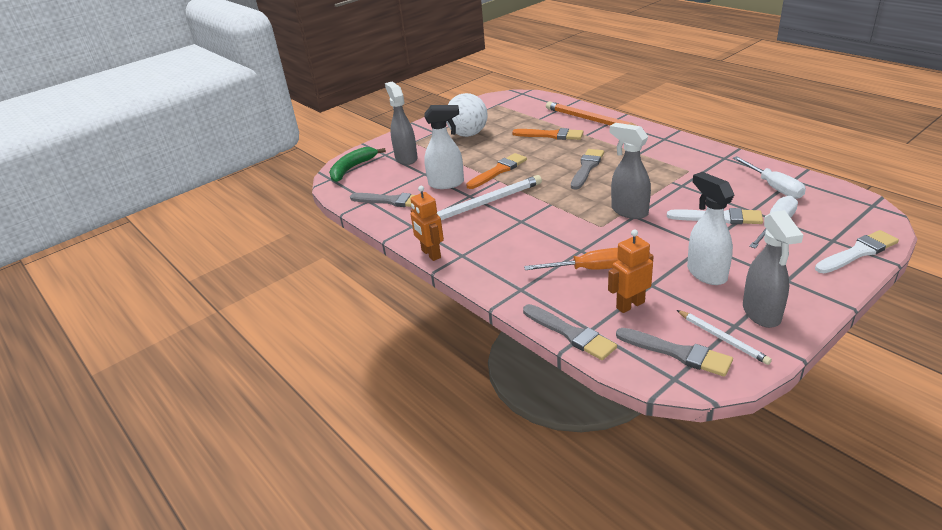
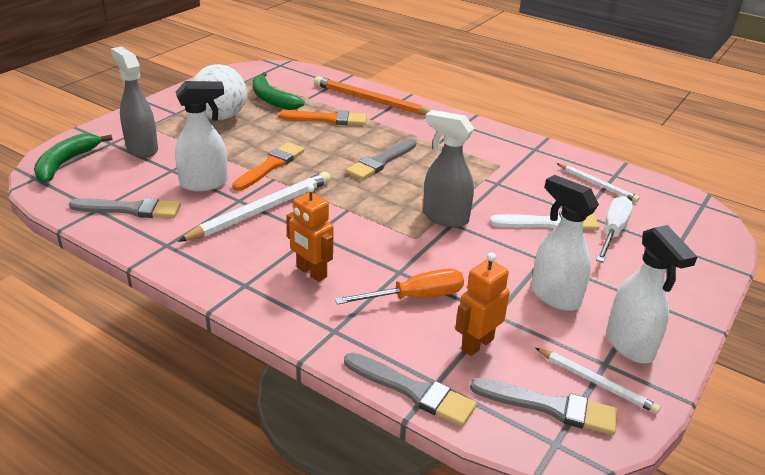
camera: 20 degrees left, 0 degrees up
orange robot [410,186,444,261] -> orange robot moved to [287,184,334,282]
grey brush [571,149,604,190] -> grey brush turned 150 degrees counterclockwise [346,138,416,180]
white screwdriver [733,156,806,199] -> white pencil [557,163,640,202]
grey spray bottle [743,210,803,328] -> white spray bottle [607,225,698,364]
white brush [815,230,899,273] -> none
none -> green banana [253,72,305,110]

